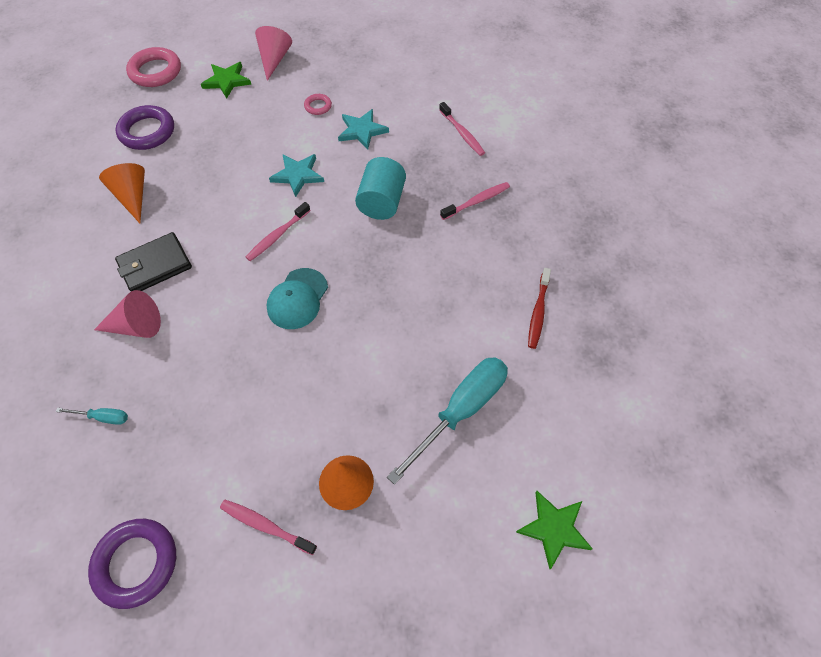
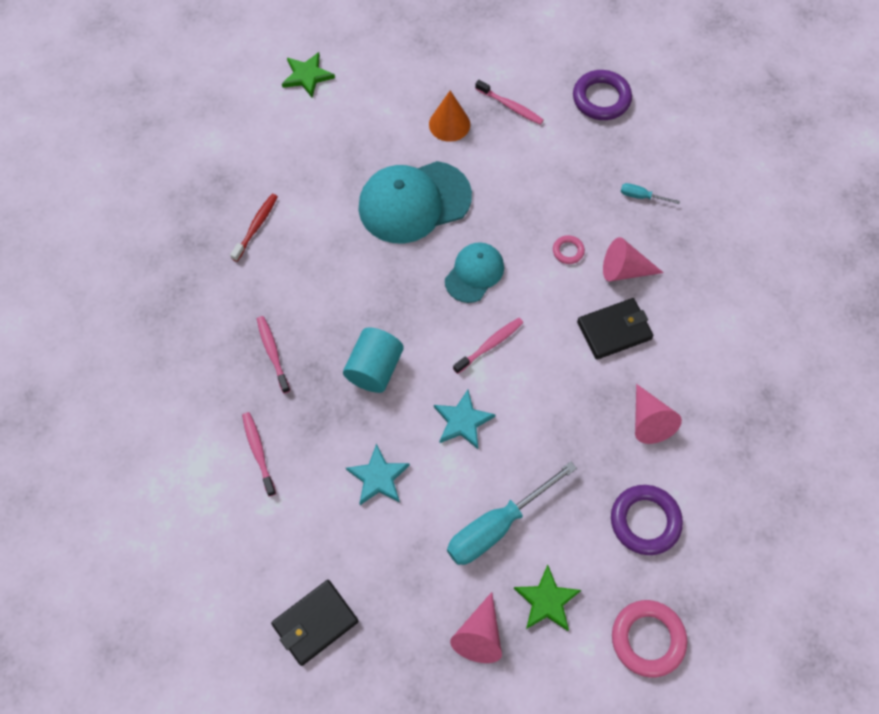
camera: 170 degrees left, 5 degrees up
orange cone [99,163,145,223] -> pink cone [635,384,682,444]
pink ring [304,94,332,115] -> pink ring moved to [553,235,585,264]
turquoise screwdriver [387,357,508,485] -> turquoise screwdriver moved to [447,461,577,565]
pink toothbrush [440,182,510,220] -> pink toothbrush turned 90 degrees clockwise [257,316,290,393]
none -> black wallet [271,580,358,666]
none -> turquoise cap [358,161,472,244]

